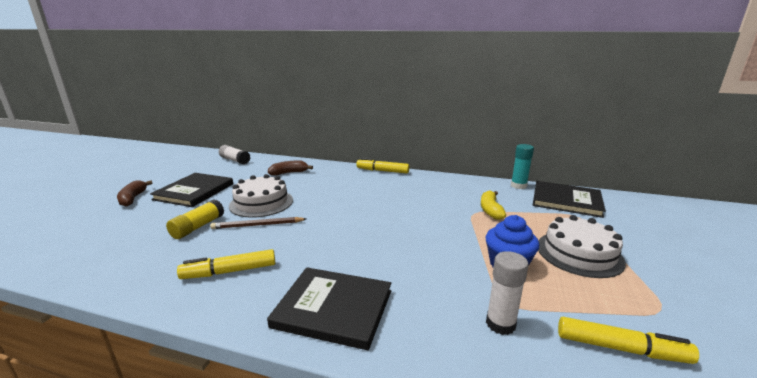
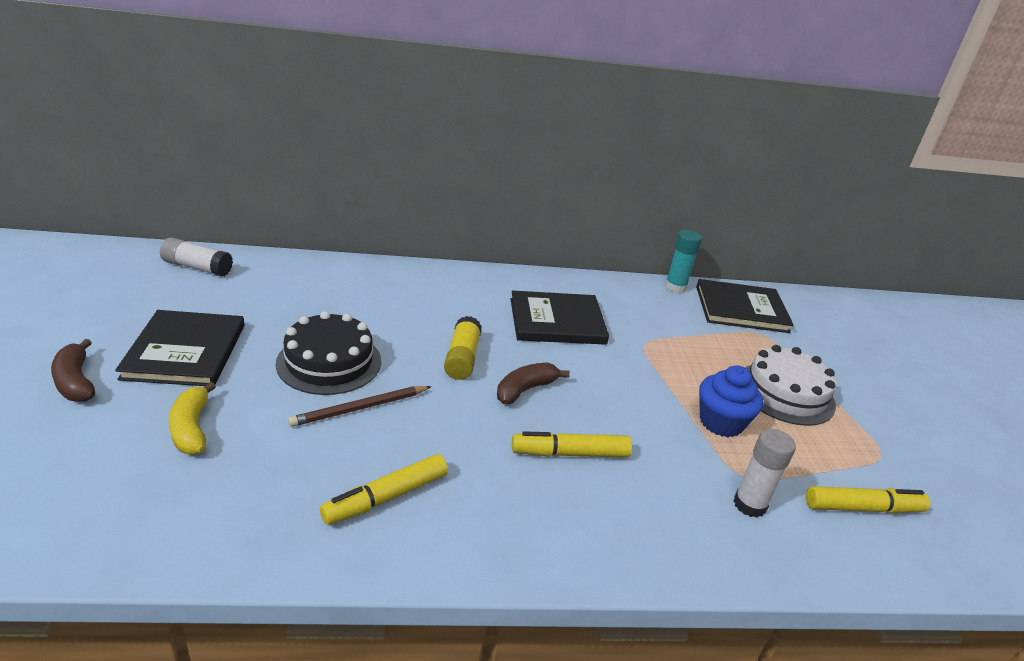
camera: 25 degrees left, 10 degrees up
yellow glue stick [166,199,224,239] -> yellow glue stick moved to [444,316,482,380]
white cake [229,174,293,218] -> black cake [276,311,381,395]
black book [267,267,392,350] -> black book moved to [511,291,609,345]
brown banana [268,160,313,175] -> brown banana moved to [497,362,570,404]
yellow marker [356,158,409,174] -> yellow marker moved to [512,431,632,457]
yellow banana [481,191,506,220] -> yellow banana moved to [169,382,216,455]

